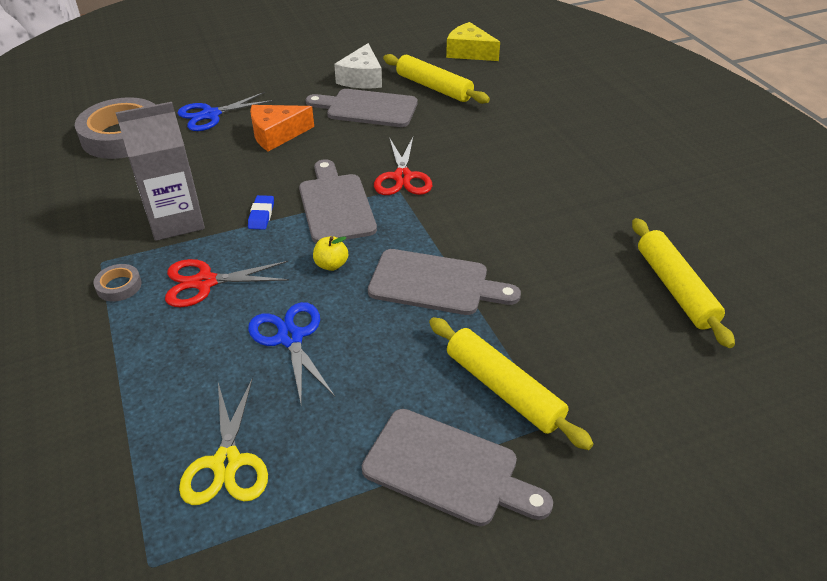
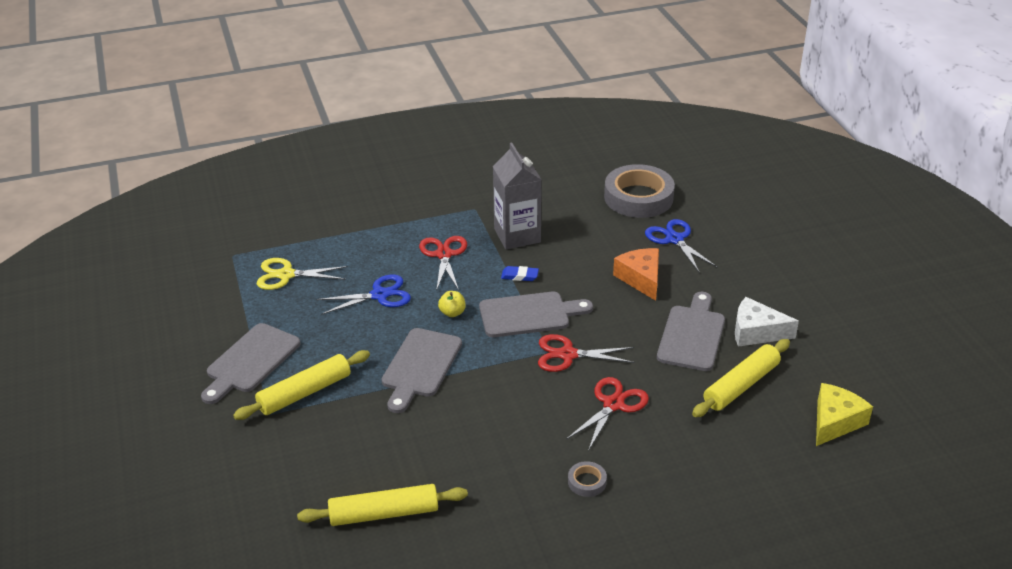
camera: 95 degrees right, 5 degrees down
grey tape [93,264,142,302] -> grey tape moved to [568,461,607,497]
none -> red scissors [566,377,649,451]

